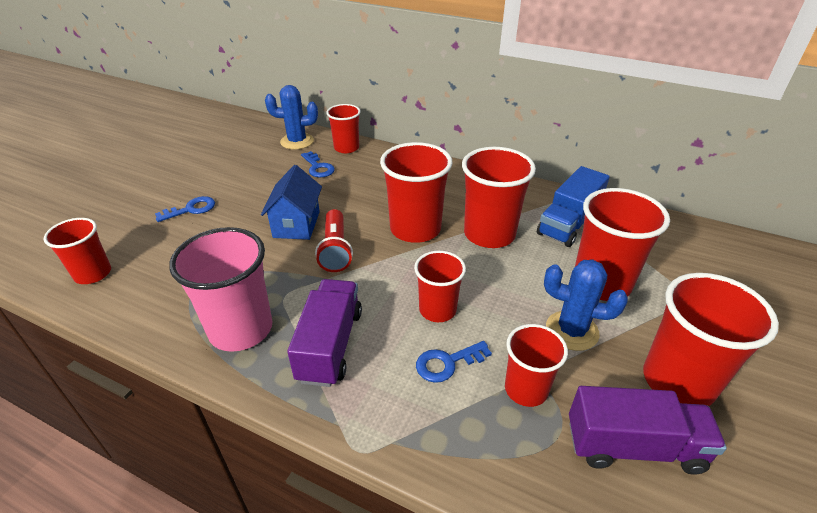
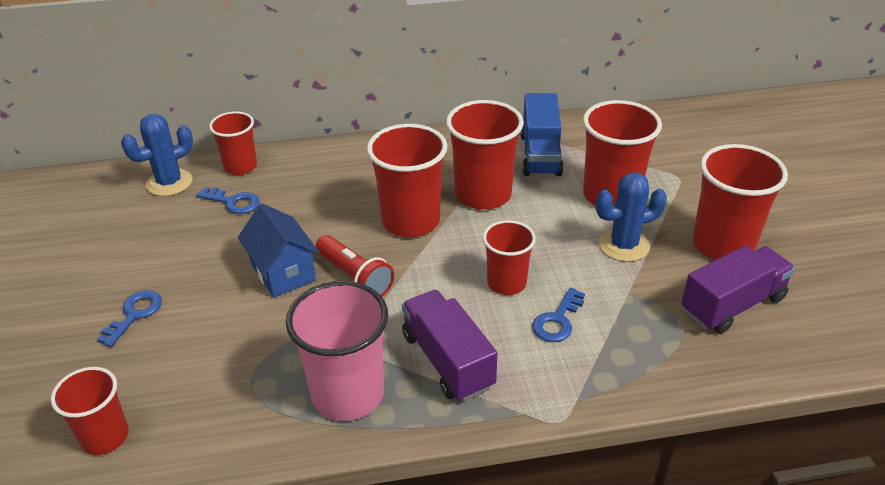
camera: 35 degrees left, 0 degrees up
red cup [505,324,568,407] -> none

